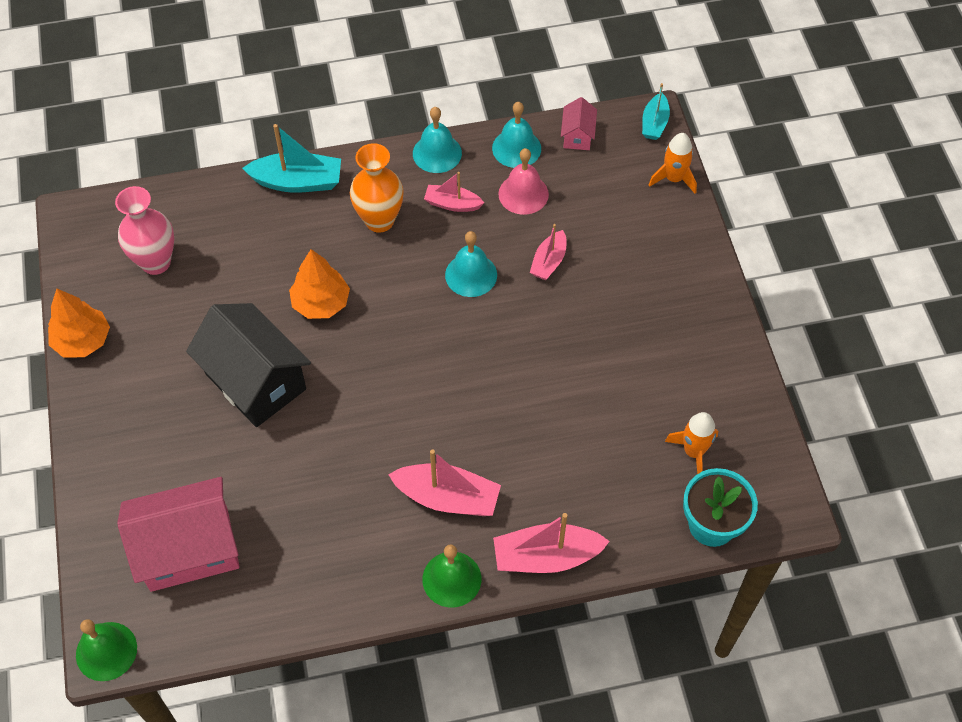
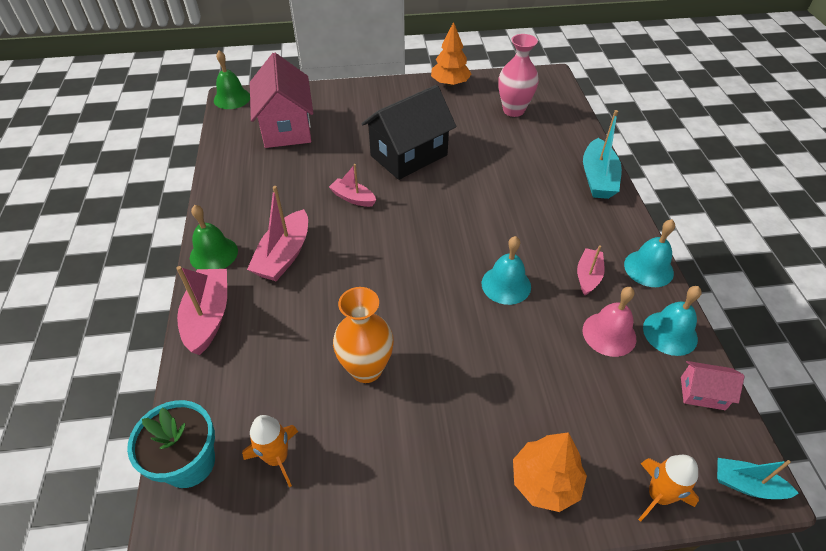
camera: 95 degrees right, 10 degrees down
orange tree [289,249,350,319] -> orange tree moved to [513,432,587,512]
orange vase [350,143,404,233] -> orange vase moved to [333,287,394,383]
pink boat [530,224,566,280] -> pink boat moved to [329,164,376,207]

